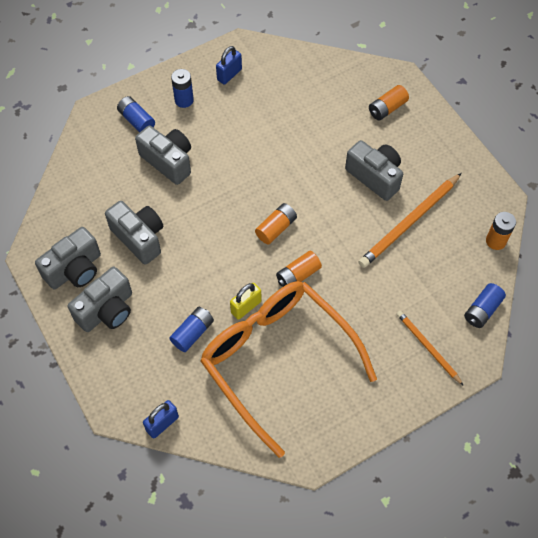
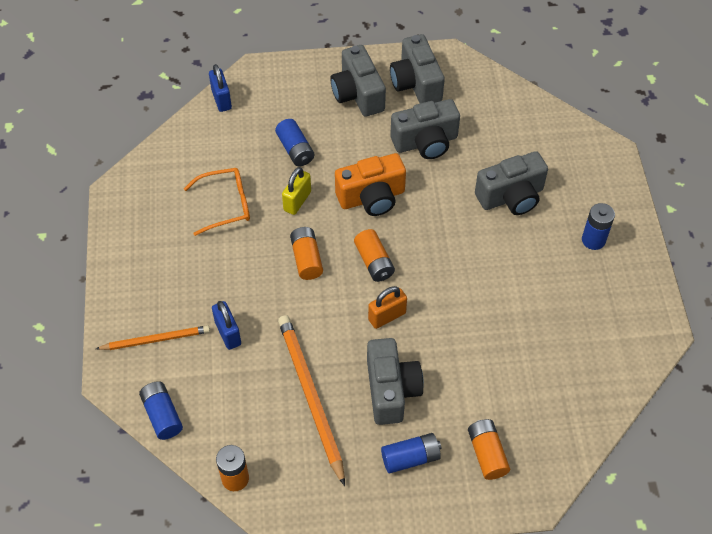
camera: 115 degrees right, 5 degrees down
blue battery [117,96,155,133] -> blue battery moved to [381,433,442,473]
orange glasses [200,281,377,458] -> orange glasses [184,168,250,236], size x0.44
blue padlock [216,46,242,85] -> blue padlock moved to [212,301,241,350]
yellow padlock [230,283,261,320] -> yellow padlock turned 45 degrees clockwise [282,167,311,215]
grey camera [345,140,403,201] -> grey camera turned 75 degrees counterclockwise [367,338,424,425]
none -> orange camera [335,153,406,216]
none -> orange padlock [368,286,407,329]

